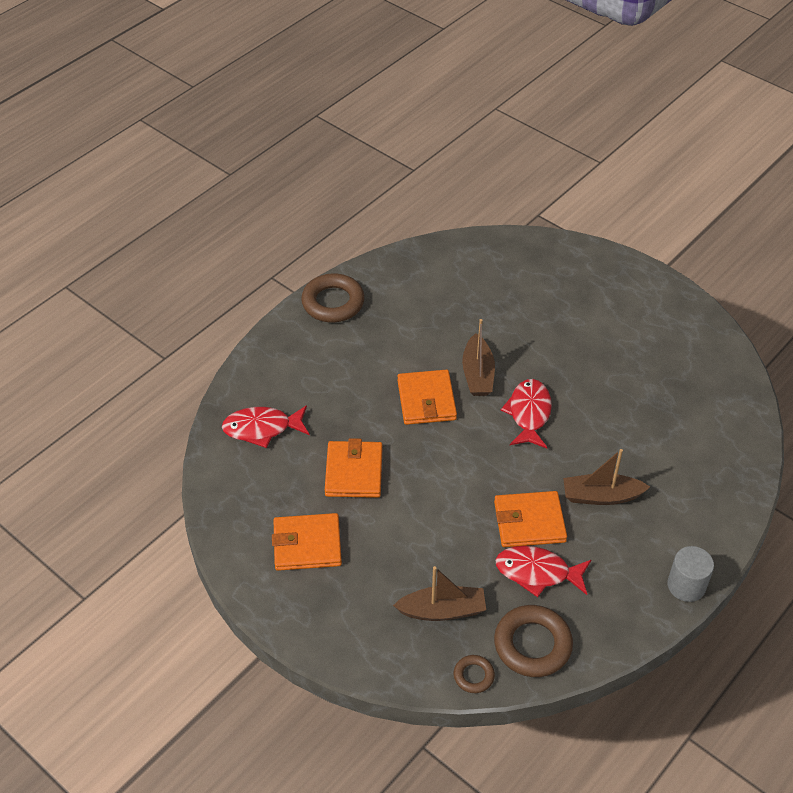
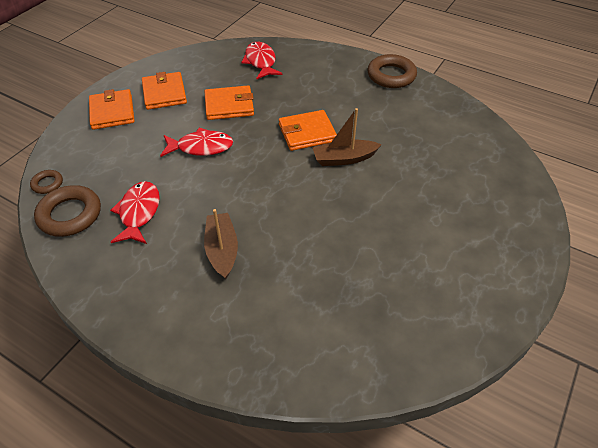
camera: 80 degrees right, 0 degrees up
brown boat [393,566,486,621] -> none
orange wallet [494,491,567,547] -> orange wallet moved to [89,89,135,130]
red fish [501,379,552,449] -> red fish moved to [160,128,233,157]
grey cylinder [667,546,714,602] -> none

